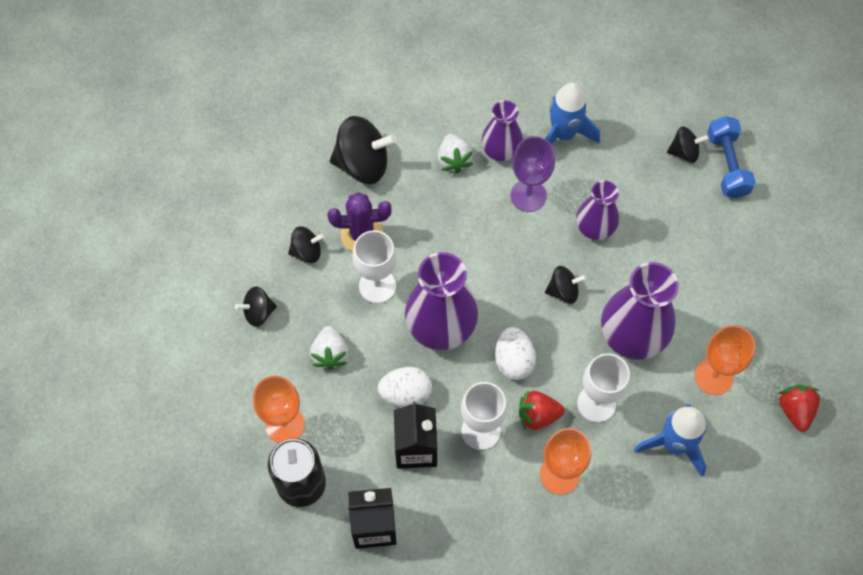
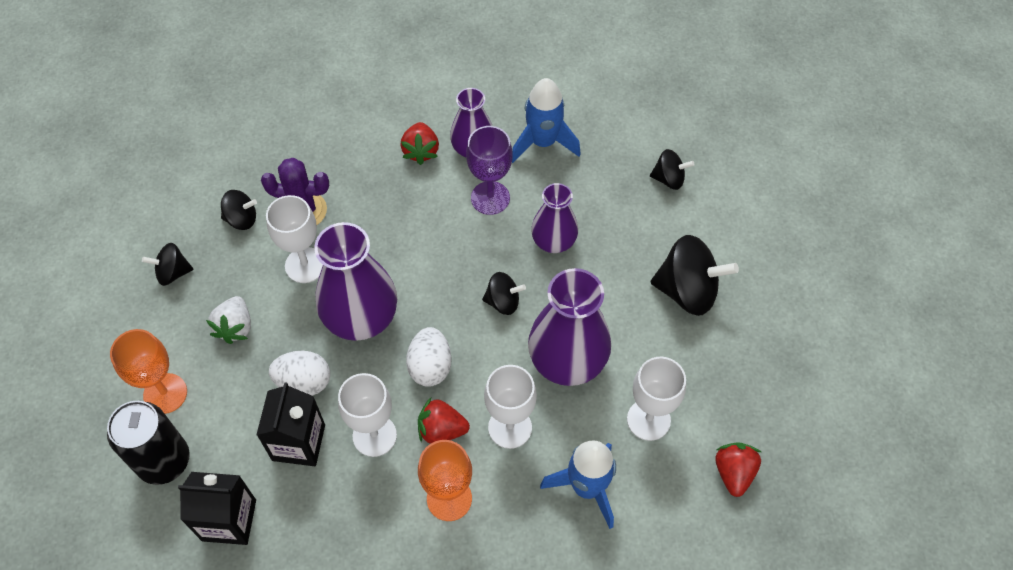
camera: 10 degrees right, 5 degrees down
black spinning top [330,116,397,184] -> black spinning top moved to [650,235,739,316]
white strawberry [438,134,473,174] -> red strawberry [400,122,439,165]
orange goblet [695,325,755,395] -> white goblet [627,357,686,441]
blue dumbbell [707,116,756,198] -> none

